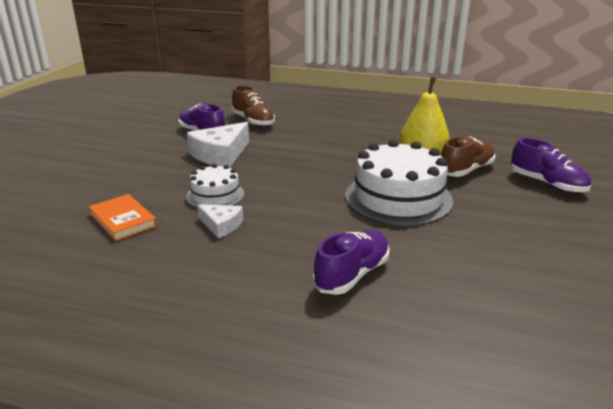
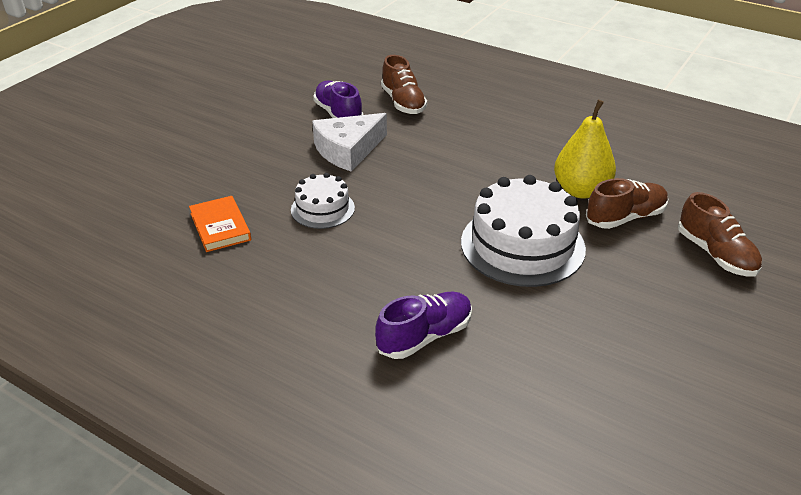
camera: 15 degrees right, 10 degrees up
white cheese [197,204,243,238] -> none
purple shoe [511,138,591,193] -> brown shoe [678,192,762,277]

